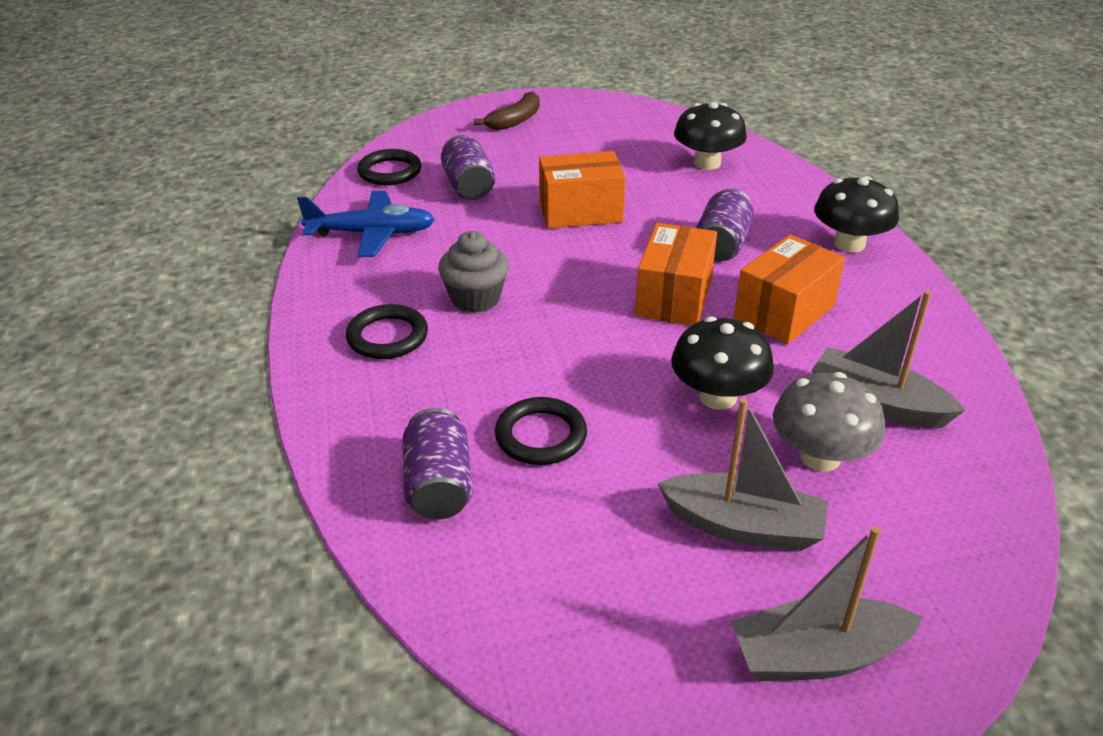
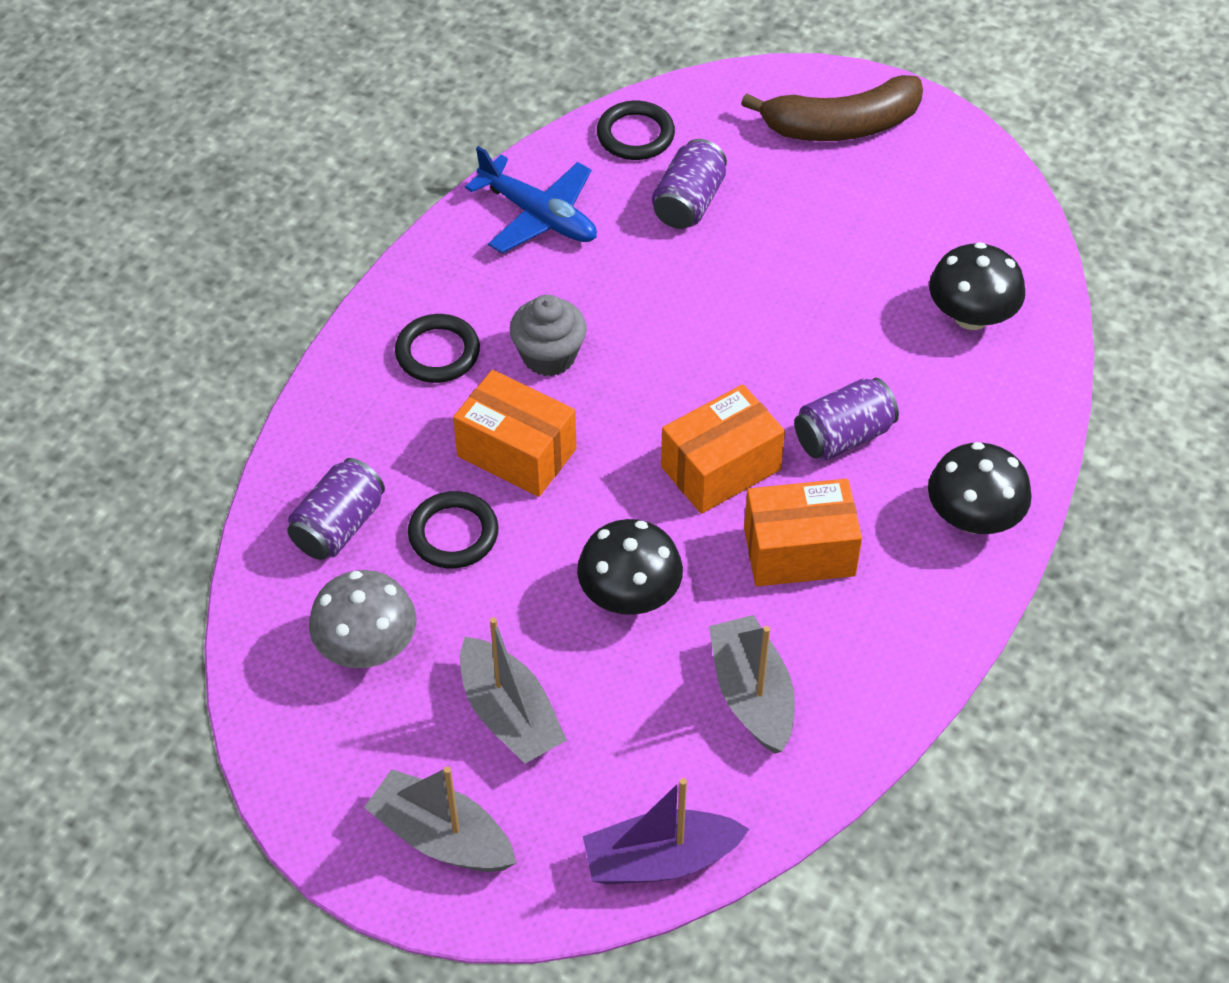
camera: 40 degrees right, 15 degrees up
brown banana [474,91,540,130] -> brown banana [741,75,923,141], size x1.61
orange box [539,151,625,229] -> orange box moved to [453,370,576,497]
grey mushroom [773,372,885,472] -> grey mushroom moved to [309,570,416,668]
none -> purple boat [583,778,749,884]

